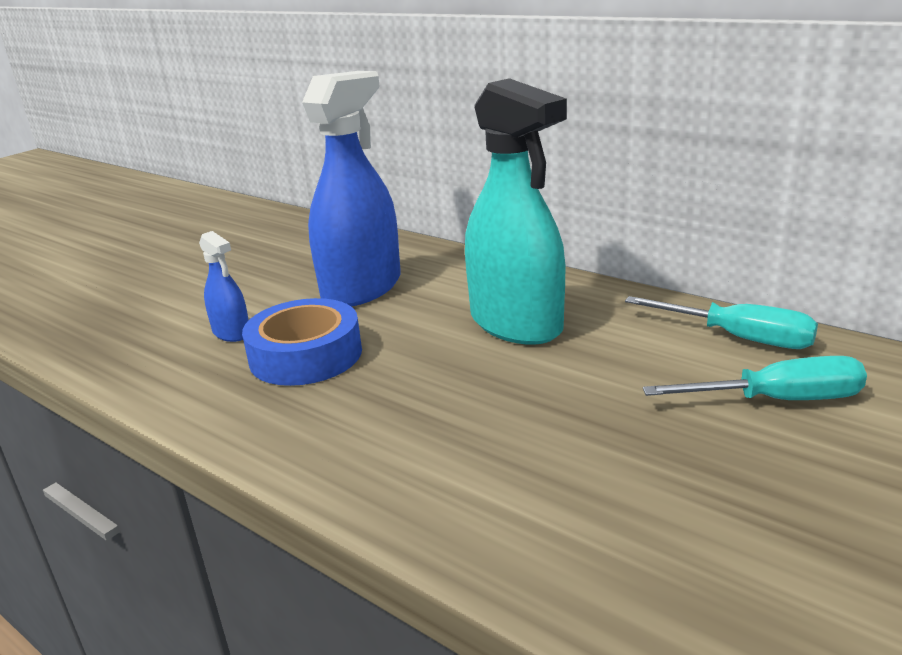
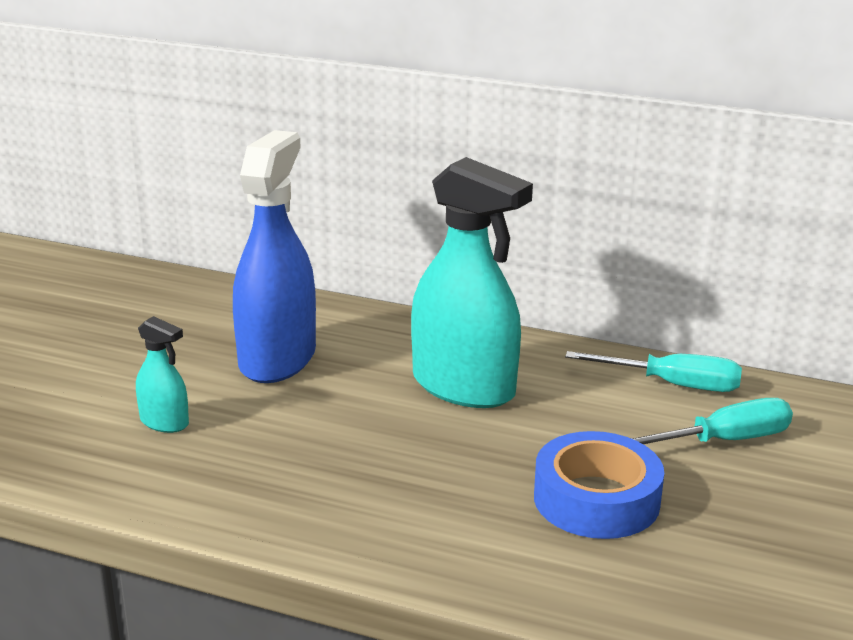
camera: 20 degrees left, 0 degrees up
blue spray bottle [199,231,249,342] -> turquoise spray bottle [136,316,189,433]
blue tape [242,298,362,386] -> blue tape moved to [534,431,664,539]

